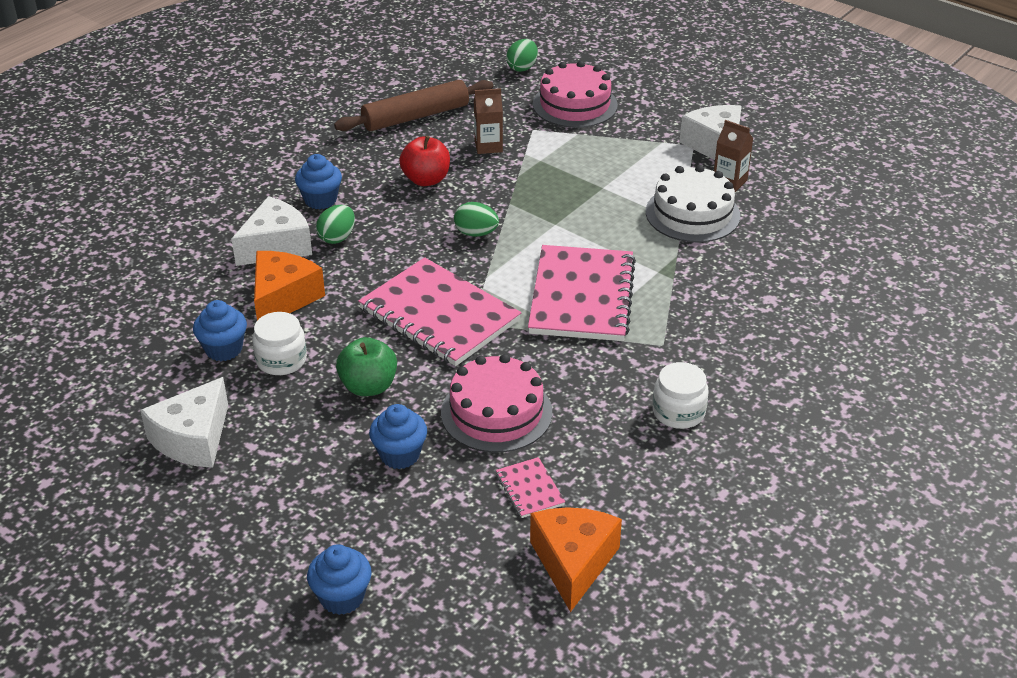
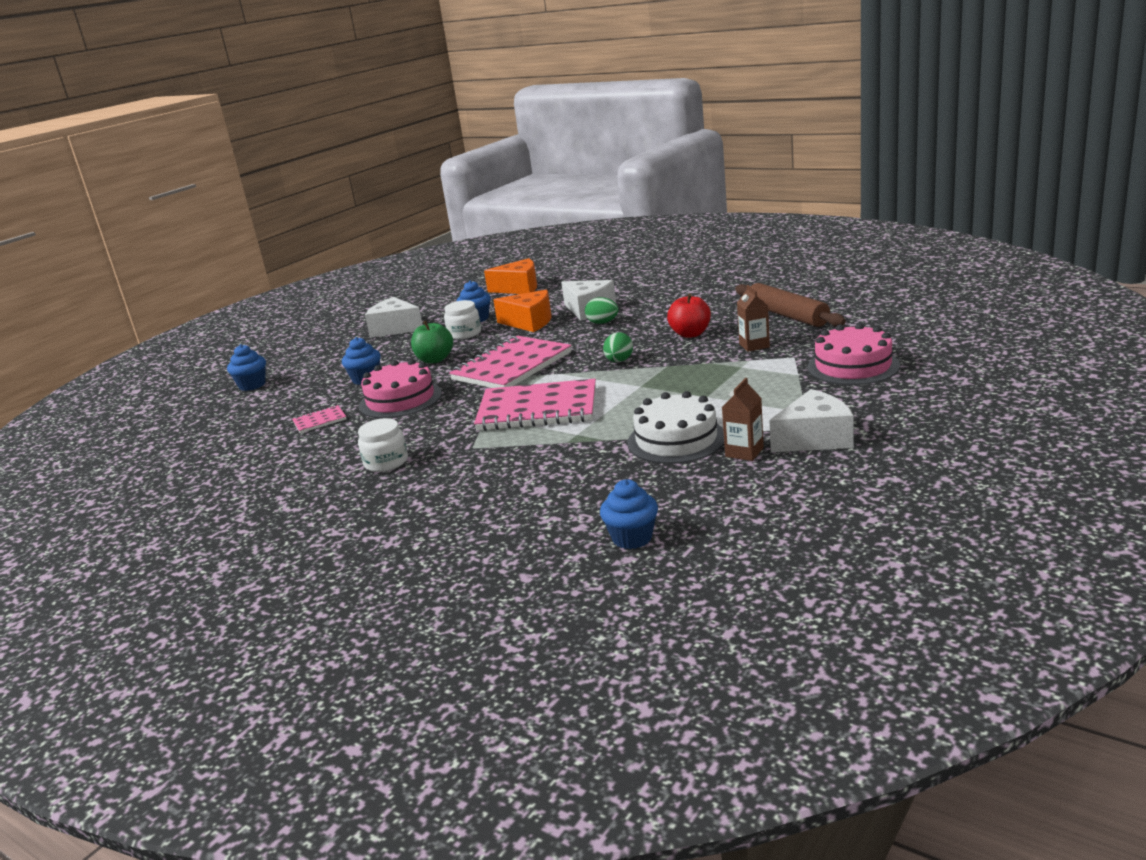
camera: 90 degrees right, 15 degrees down
blue cupcake [295,154,342,209] -> blue cupcake moved to [600,479,658,549]
green egg [506,39,538,72] -> none
orange cheese [530,507,622,612] -> orange cheese moved to [484,258,537,294]

